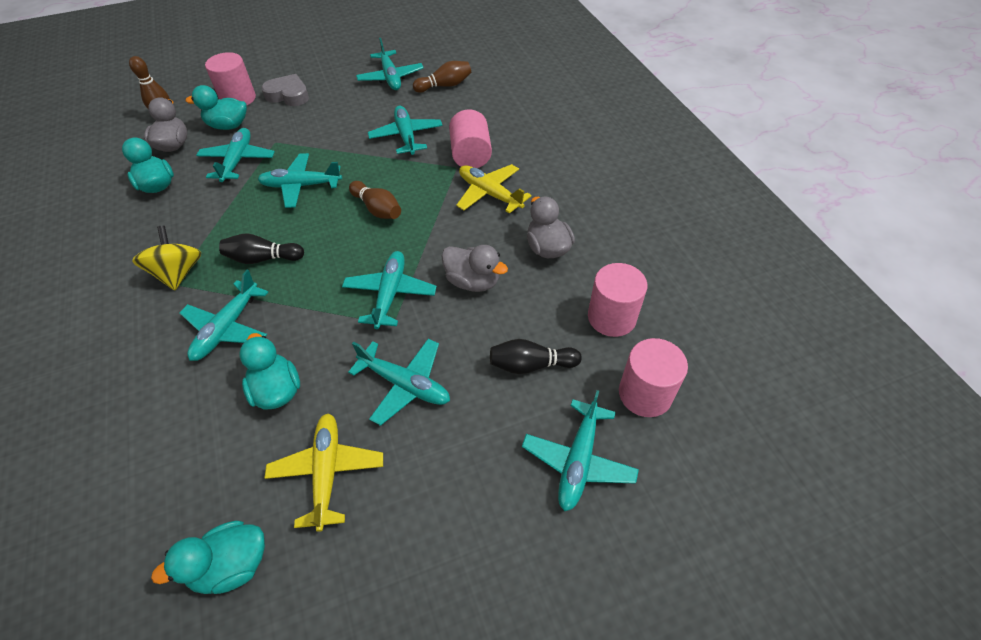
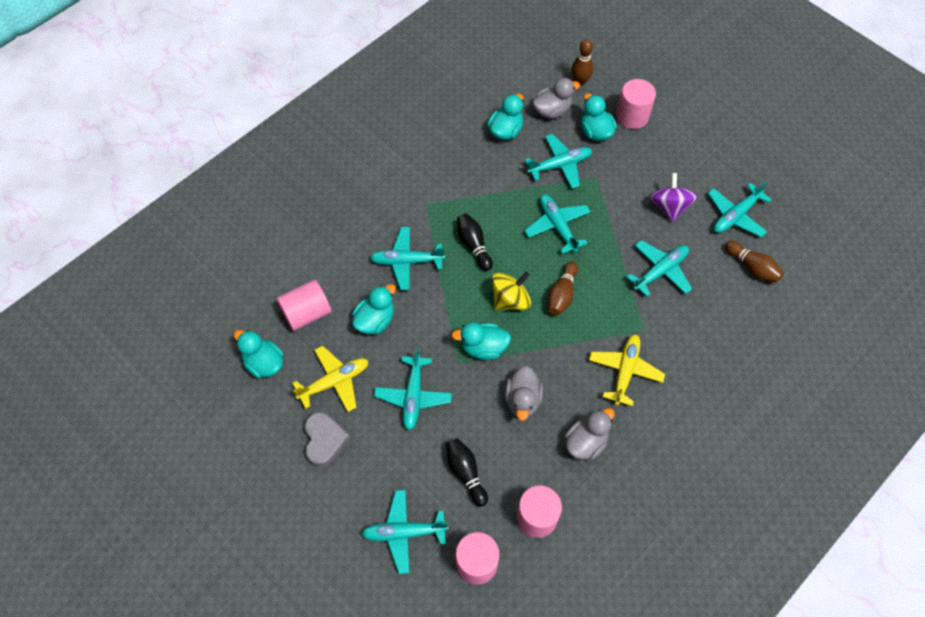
camera: 65 degrees right, 10 degrees up
yellow spinning top [132,226,201,290] -> yellow spinning top moved to [492,272,531,310]
grey heart [262,74,309,106] -> grey heart moved to [305,412,350,467]
turquoise plane [342,251,437,329] -> turquoise duck [452,322,511,360]
pink cylinder [449,109,492,168] -> pink cylinder moved to [277,279,332,331]
none -> purple spinning top [650,173,698,222]

